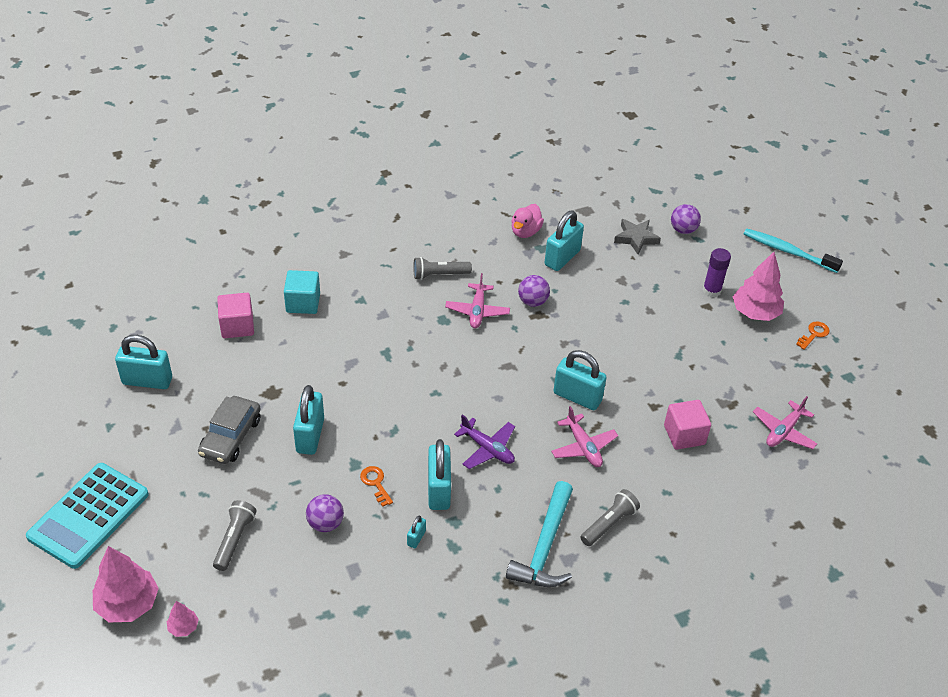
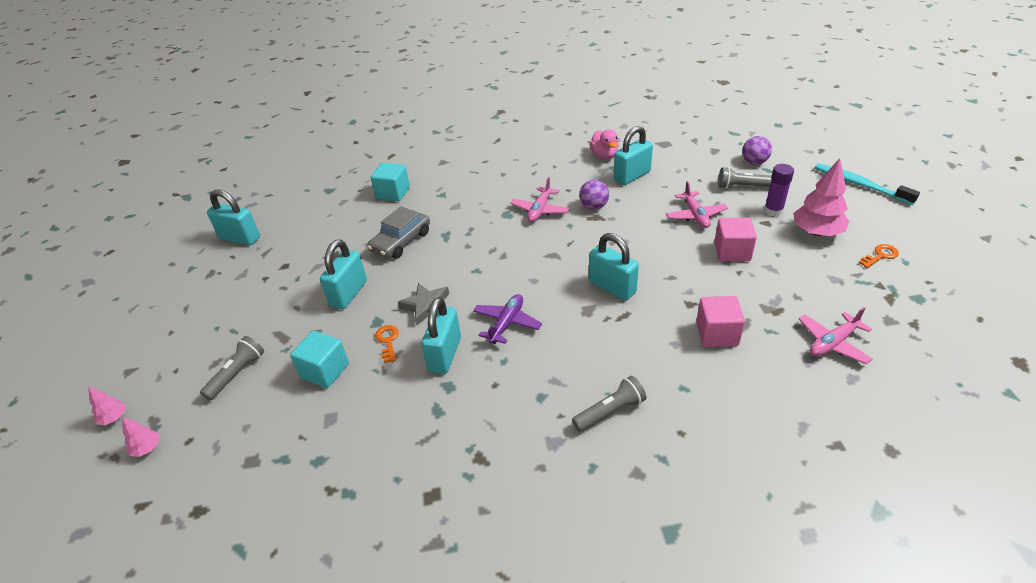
camera: 20 degrees right, 5 degrees down
turquoise calculator [26,463,149,569] -> none
pink tree [93,546,159,622] -> pink tree [88,386,126,425], size x0.48
grey car [198,396,261,464] -> grey car moved to [367,206,430,259]
pink cube [217,293,254,338] -> pink cube moved to [714,218,757,261]
purple ball [306,494,344,532] -> turquoise cube [290,331,349,388]
turquoise padlock [407,516,426,548] -> none
grey flashlight [413,257,472,280] -> grey flashlight moved to [718,167,771,189]
purple plane [454,414,515,469] -> purple plane turned 120 degrees counterclockwise [473,294,542,344]
turquoise hammer [506,481,573,587] -> none
pink duck [511,204,544,238] -> pink duck turned 60 degrees counterclockwise [589,129,619,159]
pink plane [551,406,618,467] -> pink plane moved to [666,181,728,228]
grey star [614,219,661,254] -> grey star moved to [398,283,449,326]

